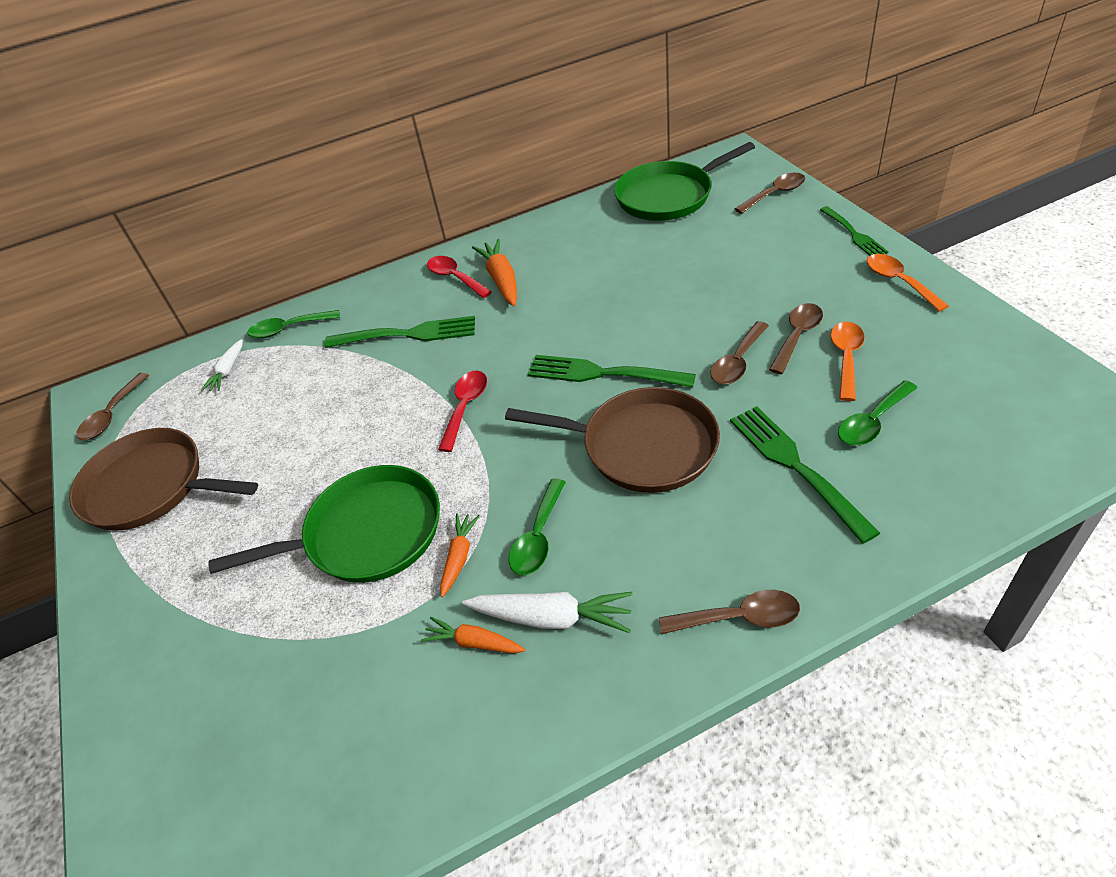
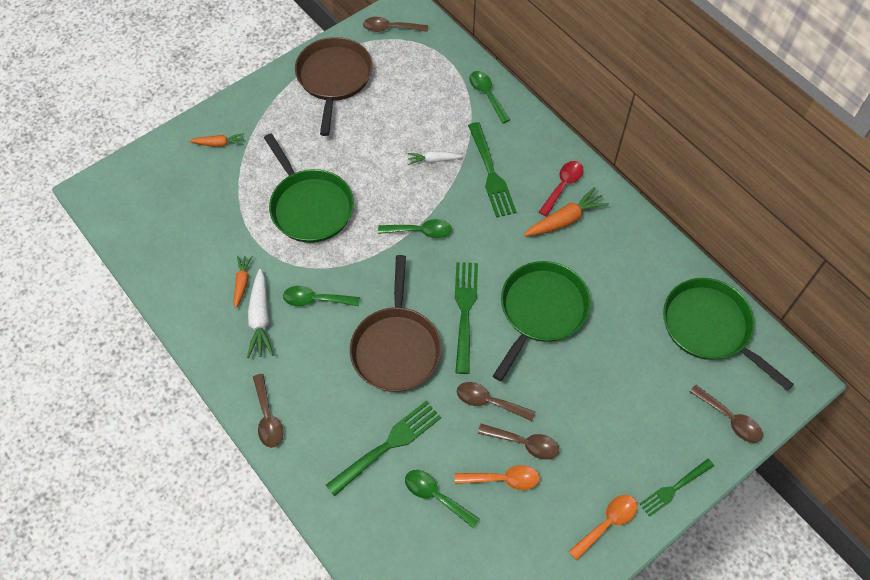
camera: 70 degrees right, 15 degrees up
white carrot [201,339,243,391] -> white carrot moved to [407,151,463,165]
red spoon [438,371,487,452] -> green spoon [378,219,452,238]
orange carrot [440,513,480,597] -> orange carrot moved to [189,133,244,147]
none -> green pan [493,261,591,381]

